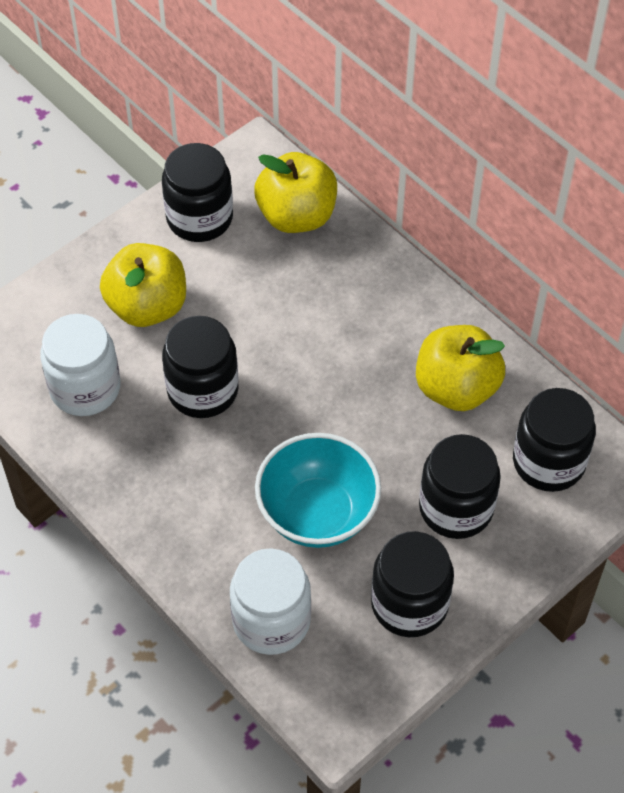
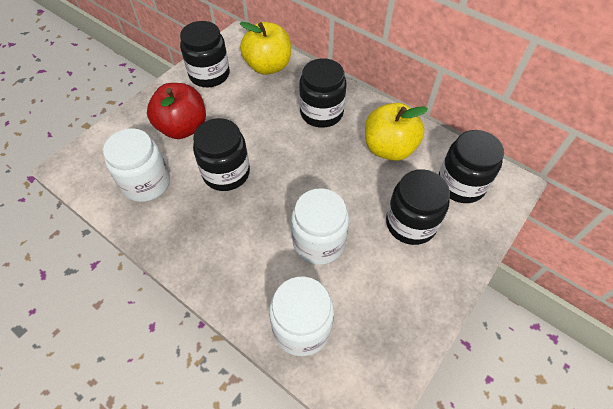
camera: 10 degrees left, 0 degrees up
yellow apple [100,243,186,327] -> red apple [147,83,206,139]
turquoise bowl [255,433,381,548] -> white jar [291,188,349,265]
black jar [371,531,454,637] -> black jar moved to [299,58,346,128]

